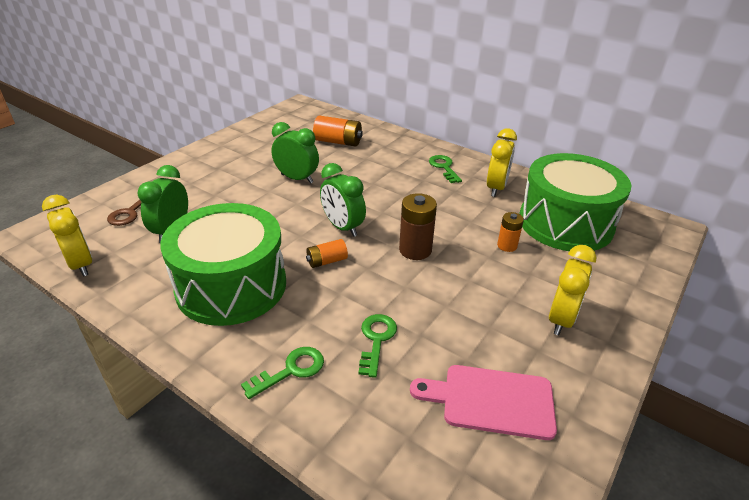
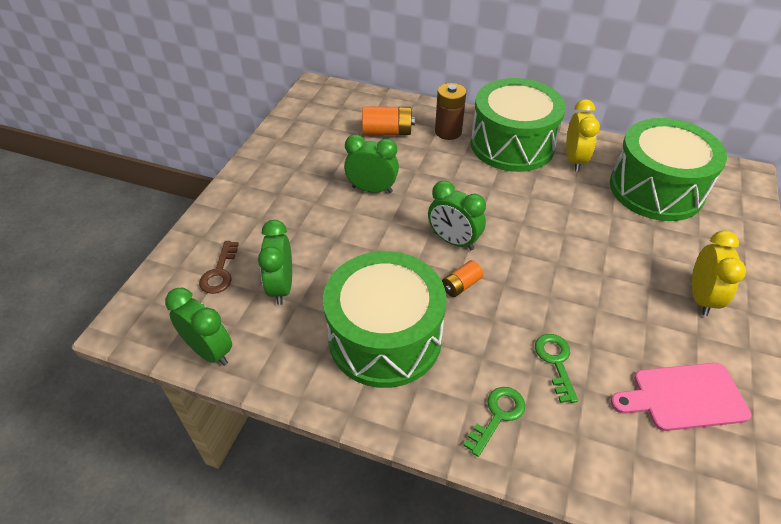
camera: 15 degrees left, 10 degrees up
yellow clock [42,195,92,277] -> green clock [165,287,232,366]
brown battery [399,193,437,260] -> brown battery moved to [435,83,466,140]
green key [429,155,462,183] -> green drum [471,78,566,172]
orange battery [497,212,524,252] -> none

